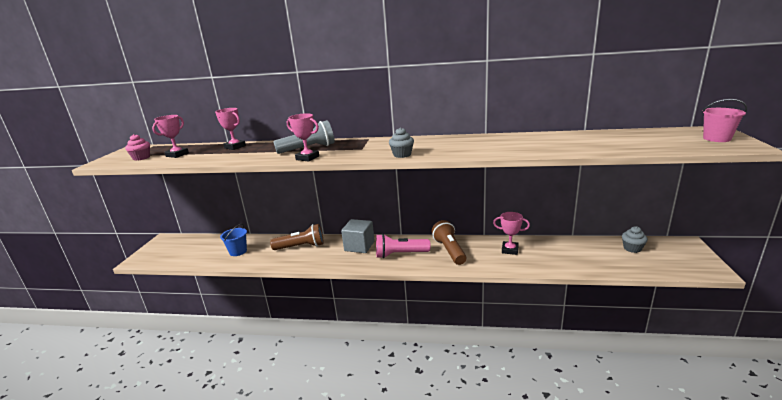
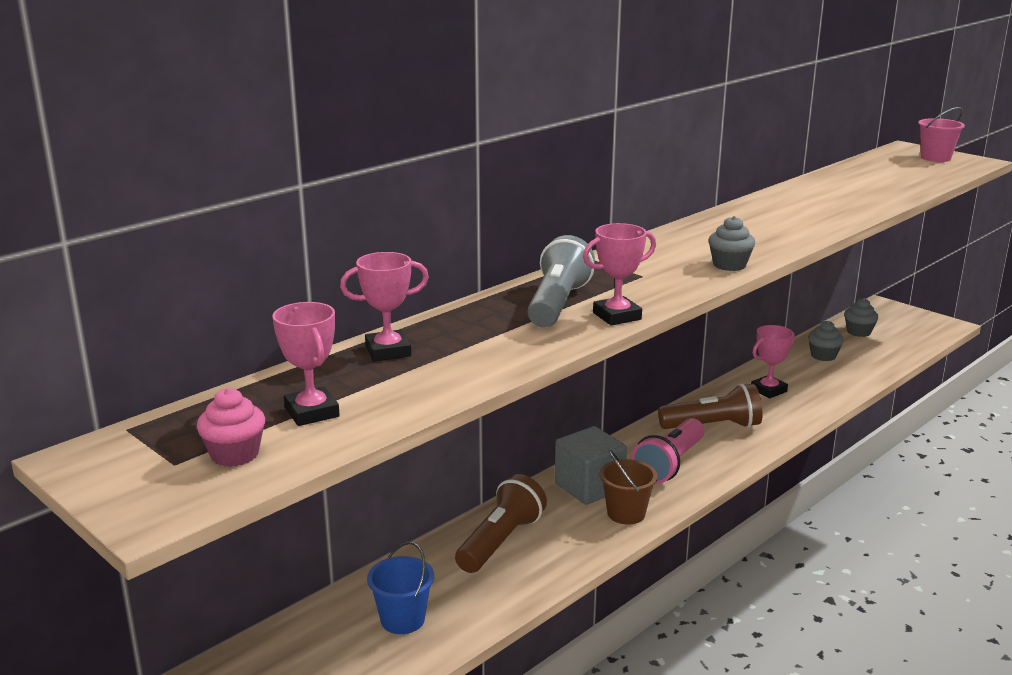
camera: 55 degrees left, 0 degrees up
brown flashlight [432,220,467,265] -> brown flashlight turned 150 degrees clockwise [658,383,762,429]
none -> brown bucket [600,450,658,524]
none -> grey cupcake [808,321,844,361]

